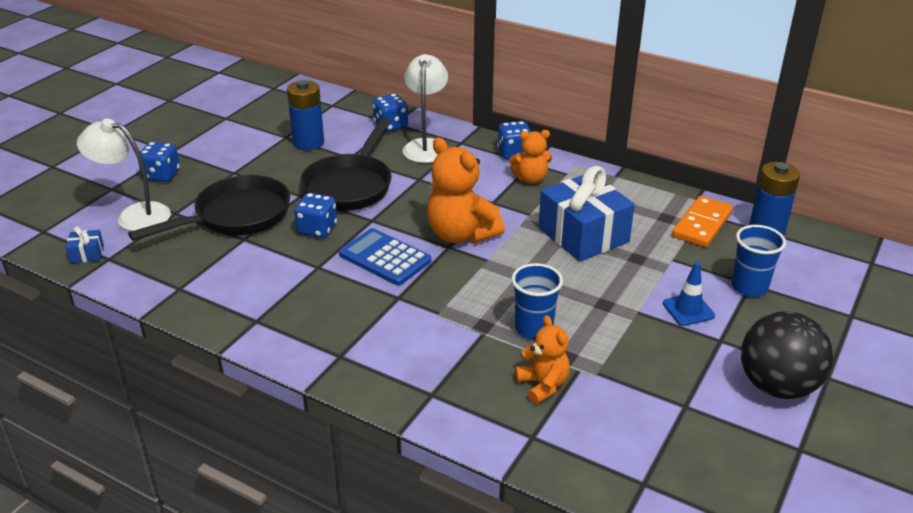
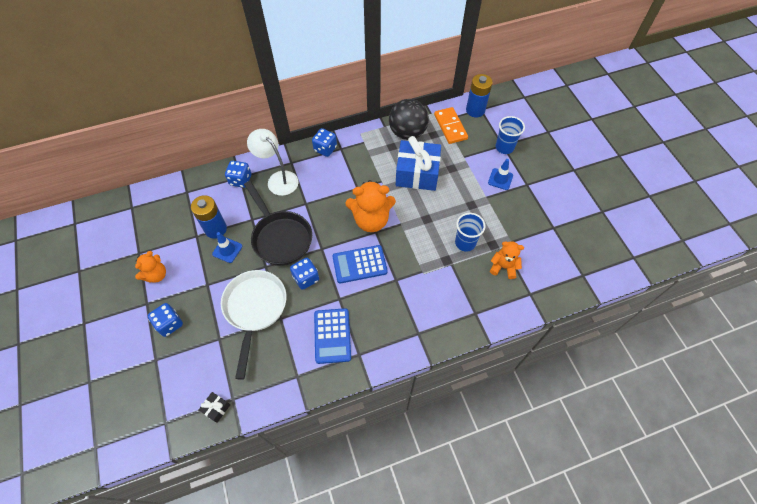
camera: 50 degrees left, 25 degrees up
blue gift [65,226,104,263] -> black gift [199,392,230,423]
white lamp [77,119,171,231] -> none
black pan [128,175,290,241] -> white pan [221,270,287,380]
orange teddy bear [509,130,552,184] -> orange teddy bear moved to [135,251,166,283]
black ball [741,311,833,399] -> black ball moved to [389,99,429,140]
none -> blue traffic cone [212,232,242,263]
none -> blue calculator [314,308,351,364]

